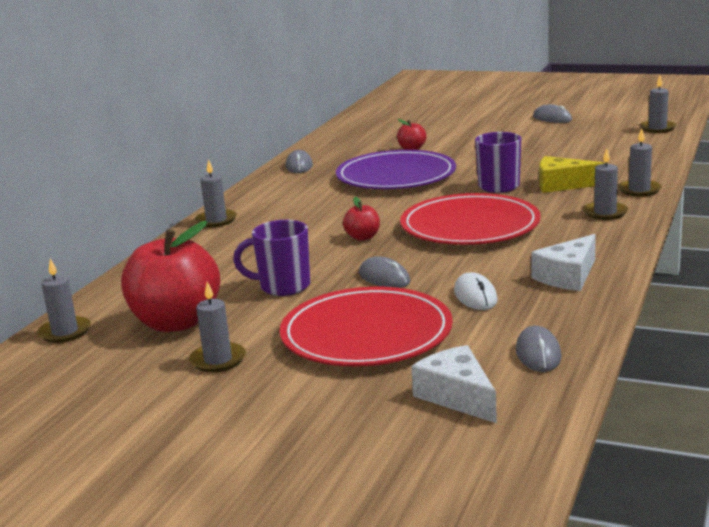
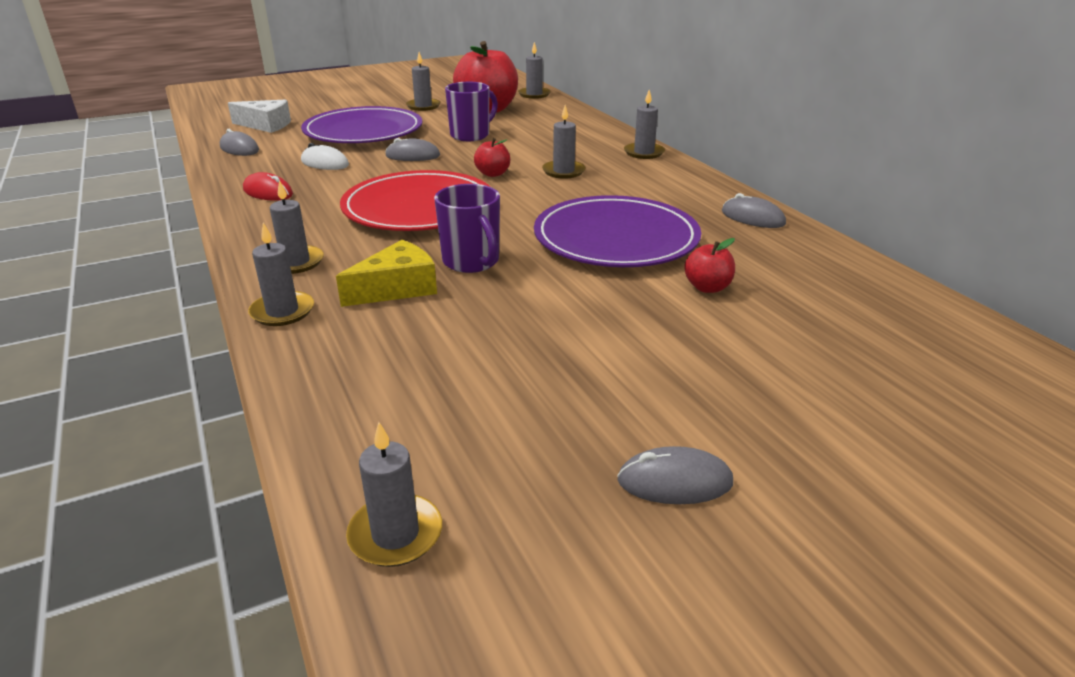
camera: 130 degrees right, 10 degrees up
red plate [280,287,453,366] -> purple plate [301,106,423,143]
white cheese [531,234,596,291] -> red mouse [243,172,293,201]
none -> grey candle [542,105,586,179]

